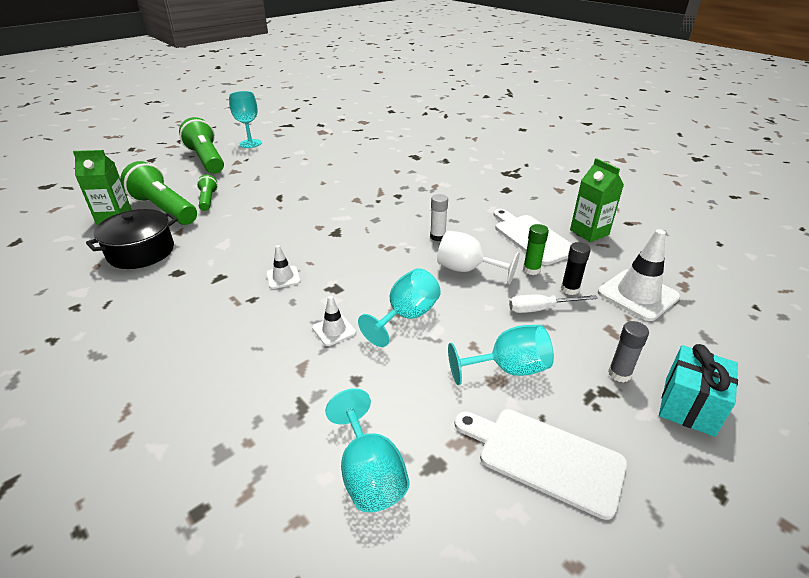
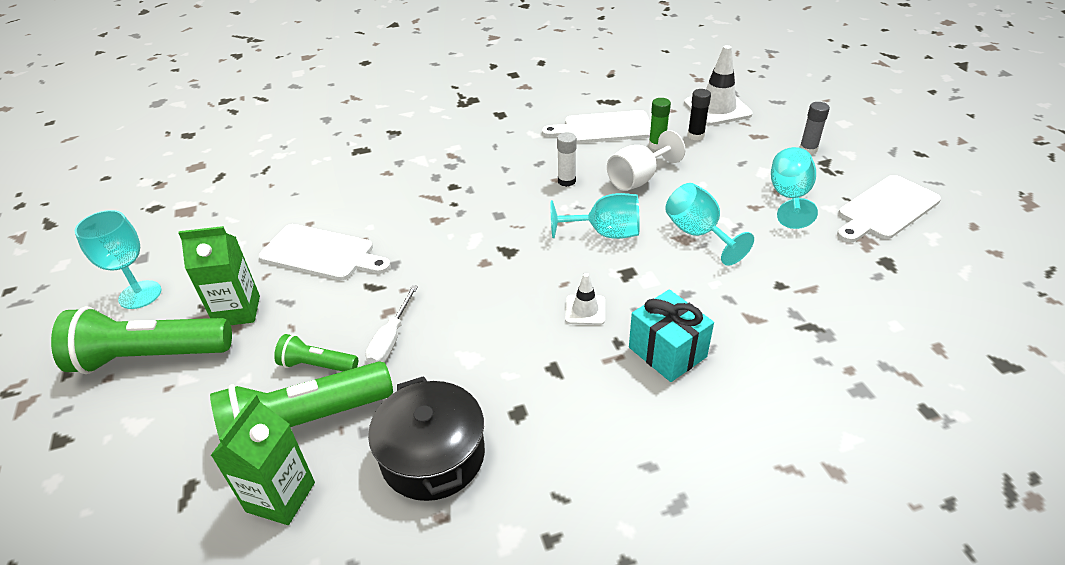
camera: 65 degrees left, 5 degrees up
white traffic cone [312,296,356,346] -> none
turquoise goblet [325,388,410,512] -> turquoise goblet moved to [551,193,640,239]
white screwdriver [509,295,598,313] -> white screwdriver moved to [365,285,418,364]
green carton [570,158,624,242] -> green carton moved to [178,226,260,325]
turquoise gift [659,344,738,437] -> turquoise gift moved to [629,290,714,382]
none -> white cutting board [259,224,391,280]

